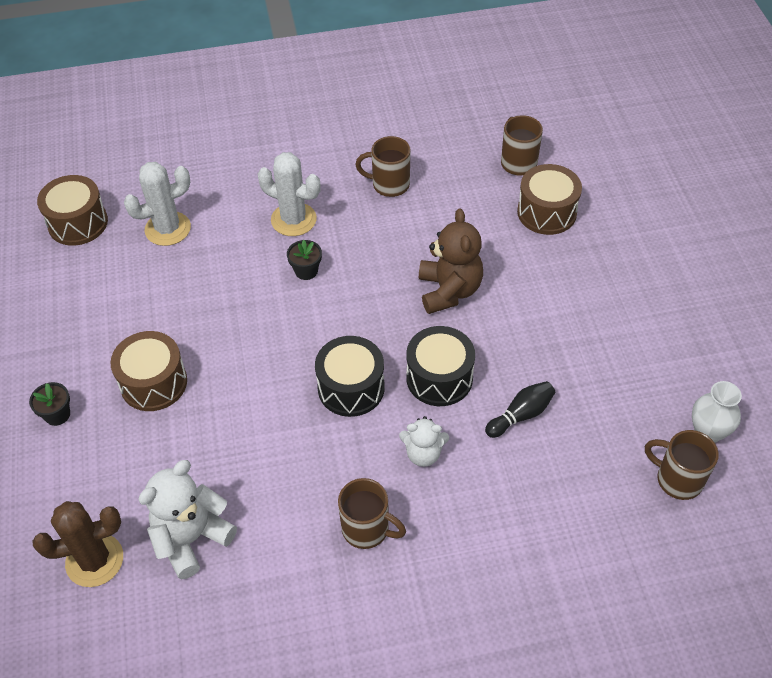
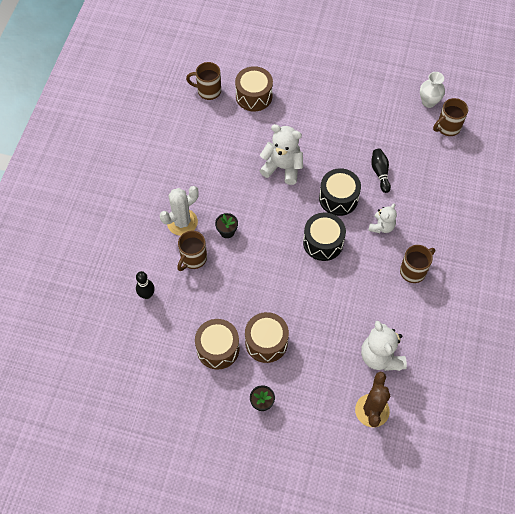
camera: 65 degrees left, 10 degrees up
brown drum [37,175,108,246] -> brown drum moved to [195,319,239,370]
white cactus [124,162,191,246] -> black bowling pin [136,271,155,299]
brown mug [355,136,410,197] -> brown mug moved to [177,231,207,271]
brown teddy bear [419,208,483,314] -> white teddy bear [260,124,303,185]

